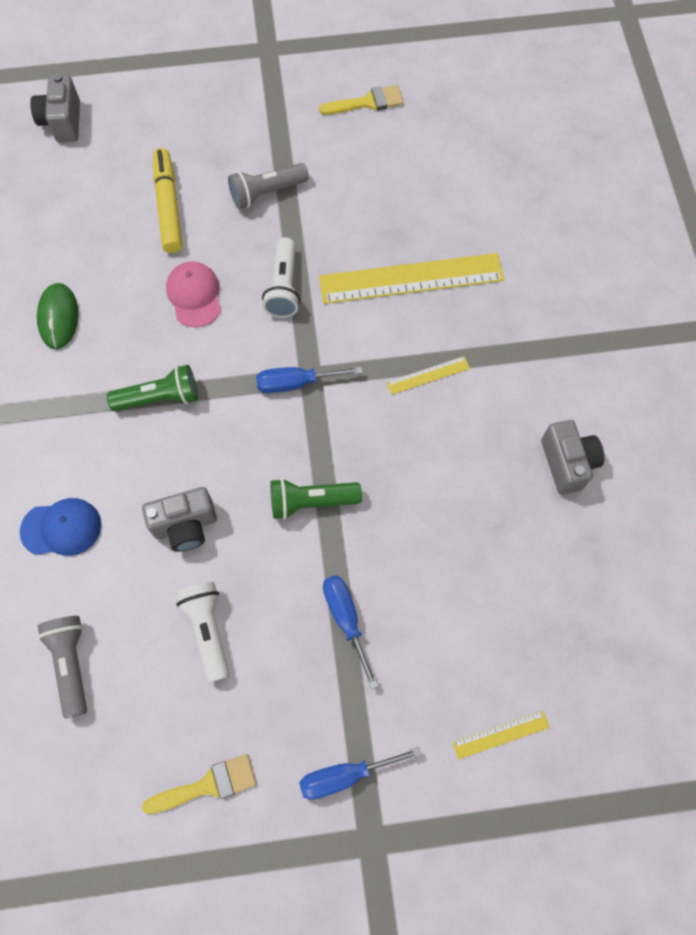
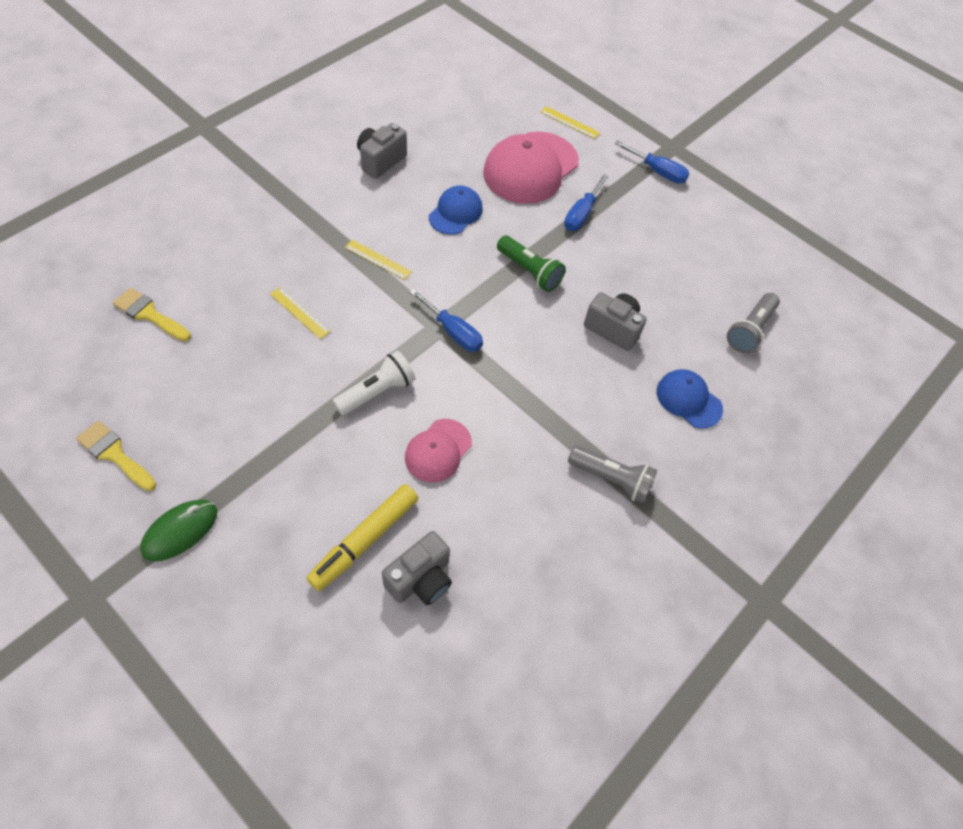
camera: 135 degrees left, 10 degrees down
grey camera [30,74,80,142] -> grey camera moved to [382,531,452,605]
green mouse [37,283,79,349] -> green mouse moved to [140,500,217,561]
green flashlight [107,365,198,411] -> none
yellow brush [142,754,257,814] -> yellow brush moved to [113,288,191,341]
white flashlight [175,582,230,683] -> none
grey flashlight [228,163,309,209] -> grey flashlight moved to [568,445,657,503]
yellow ruler [319,253,504,304] -> yellow ruler [270,287,331,339], size x0.44
none -> blue cap [429,185,483,235]
none -> pink cap [483,132,579,204]

